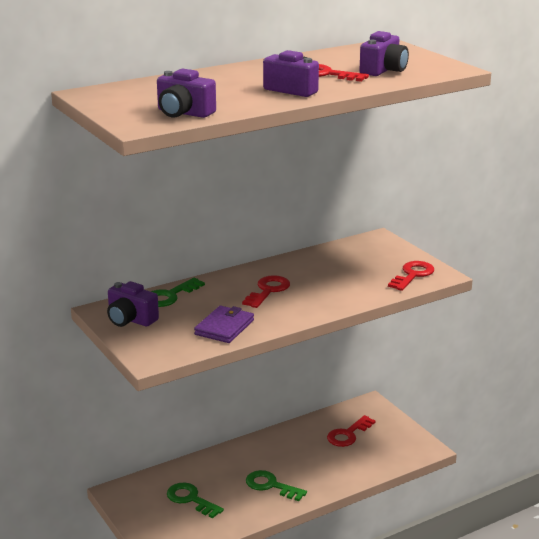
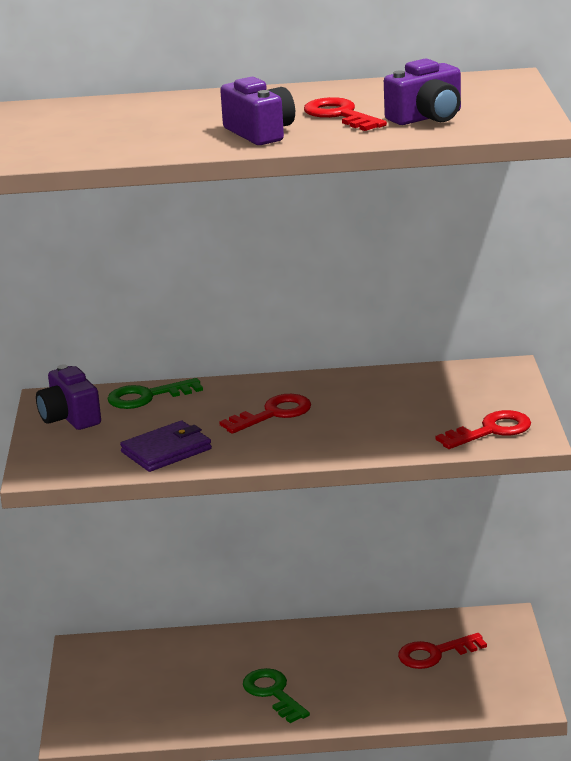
camera: 30 degrees right, 0 degrees up
purple camera [157,68,216,118] -> none
green key [167,483,224,518] -> none

